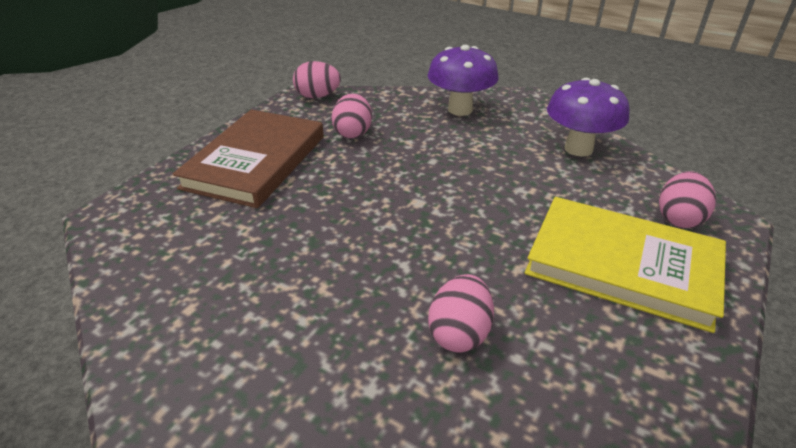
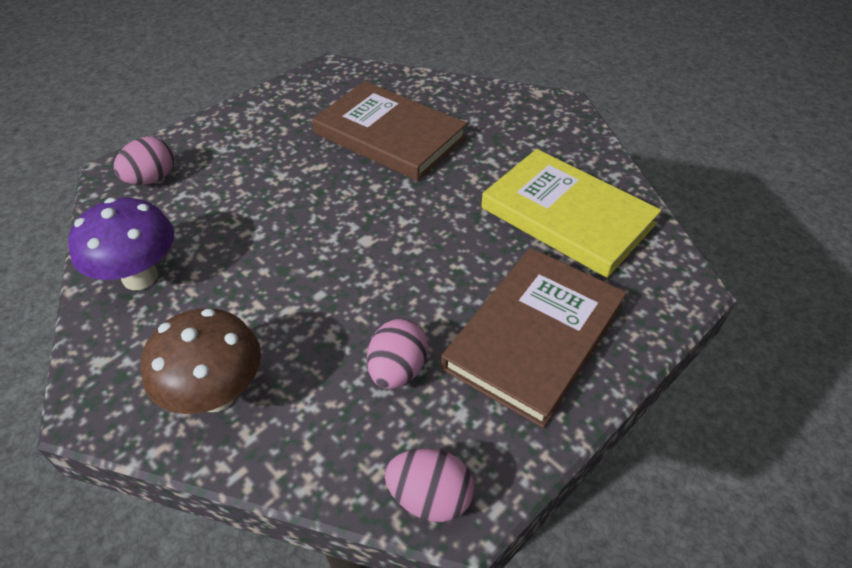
camera: 165 degrees left, 10 degrees up
purple mushroom [428,45,499,116] -> brown mushroom [141,308,261,414]
pink egg [428,274,494,352] -> brown book [312,81,467,181]
yellow book [525,197,726,333] -> yellow book moved to [481,149,661,278]

